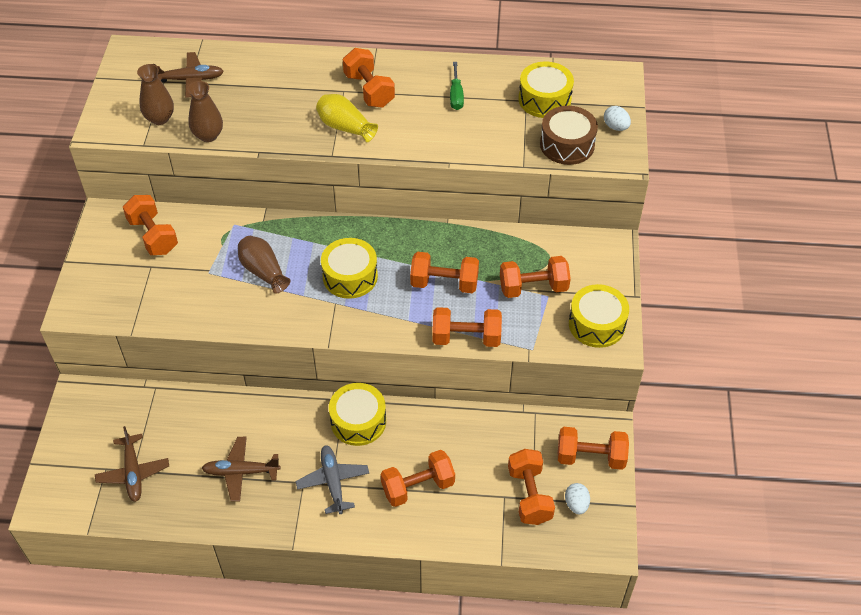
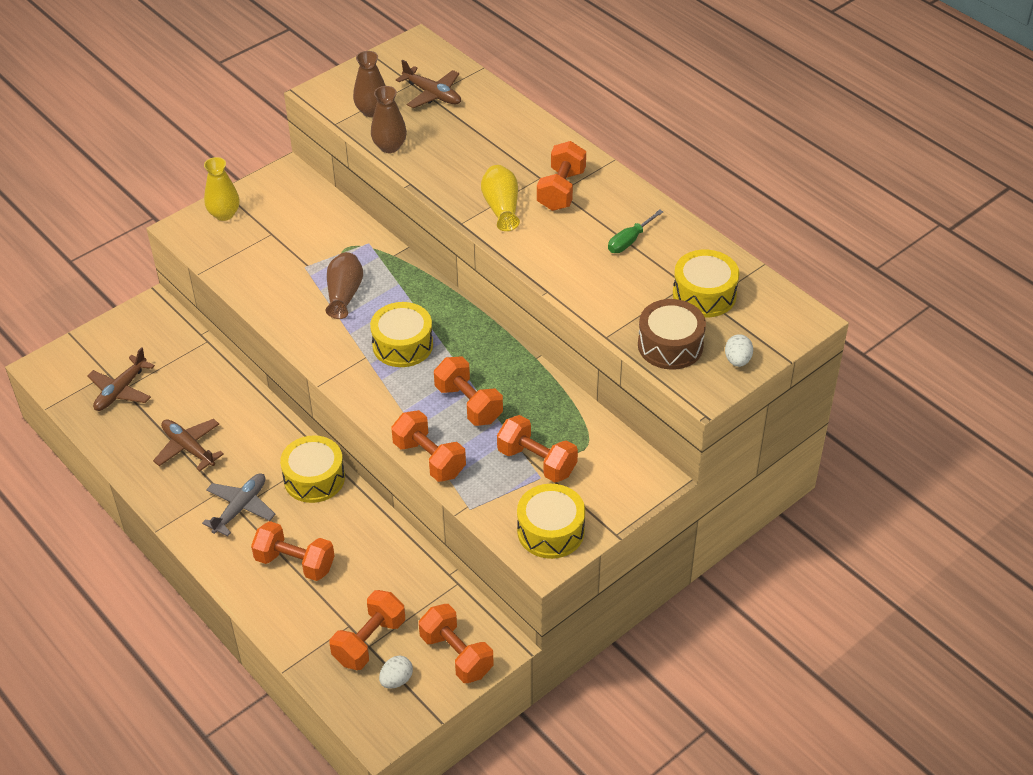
camera: 45 degrees right, 5 degrees down
orange dumbbell [123,195,178,255] -> none
none -> yellow vase [204,157,240,221]

